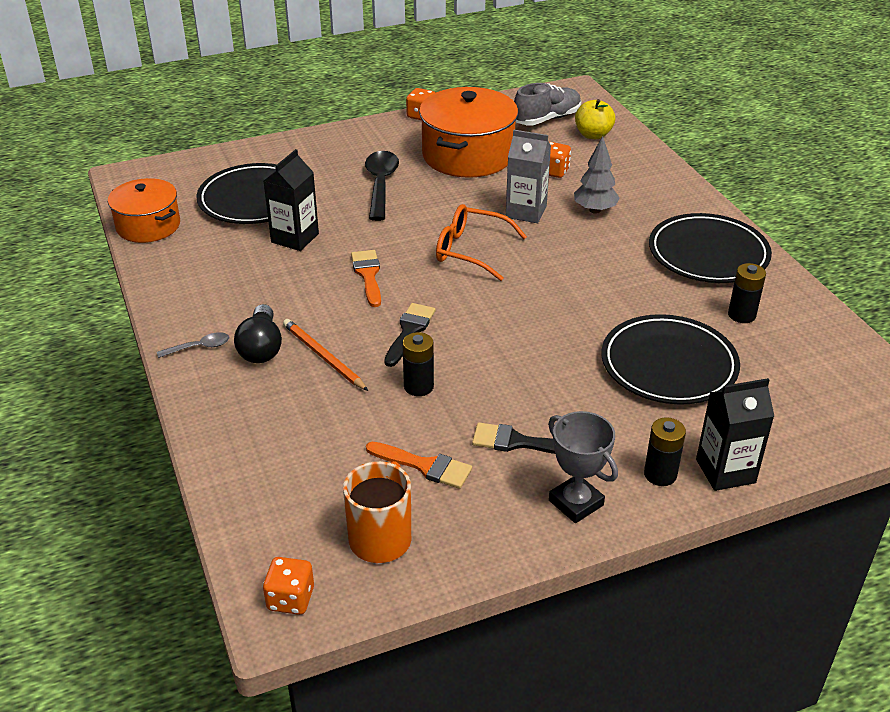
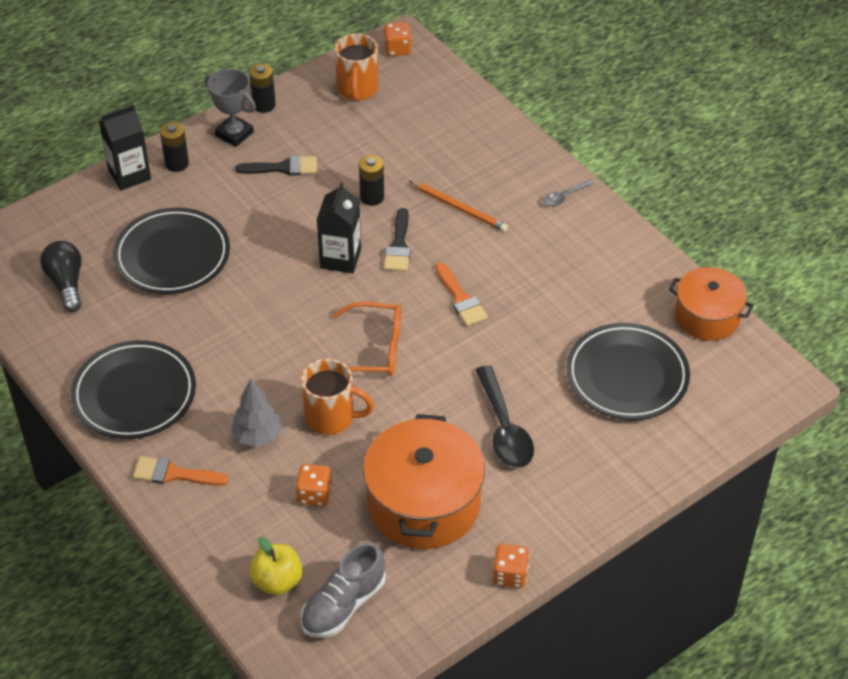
camera: 165 degrees right, 10 degrees up
black light bulb [234,304,282,363] -> black light bulb moved to [40,241,82,312]
black carton [264,149,319,251] -> black carton moved to [317,182,361,273]
orange brush [366,442,472,489] -> orange brush moved to [133,456,229,486]
grey carton [506,130,551,223] -> orange mug [301,359,374,435]
black battery [728,263,766,323] -> black battery moved to [249,64,276,113]

